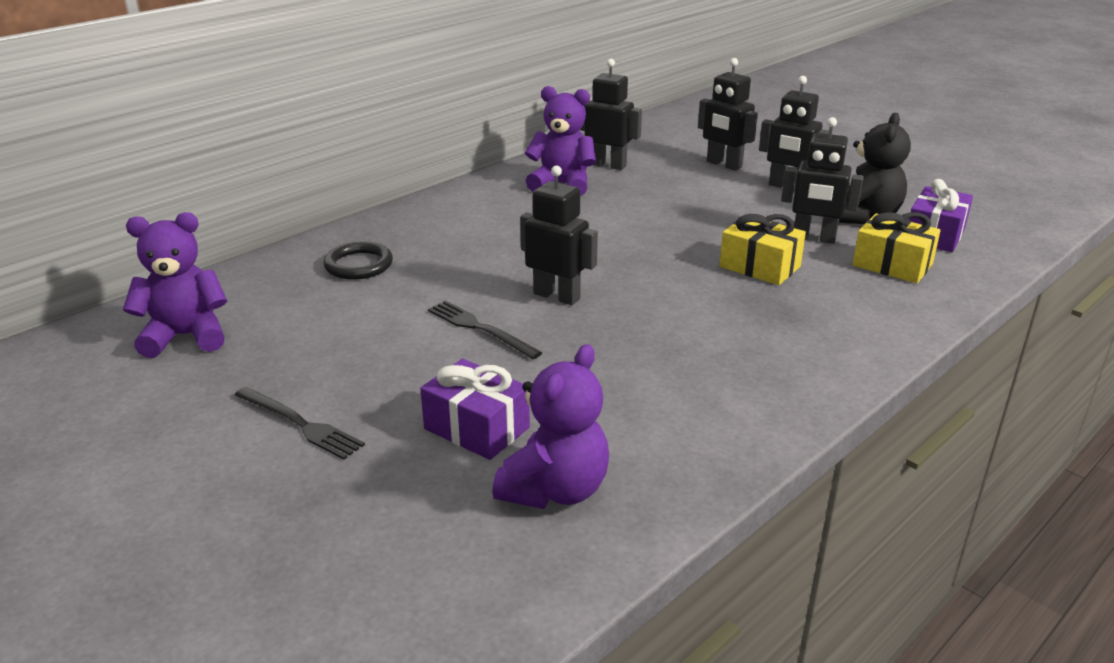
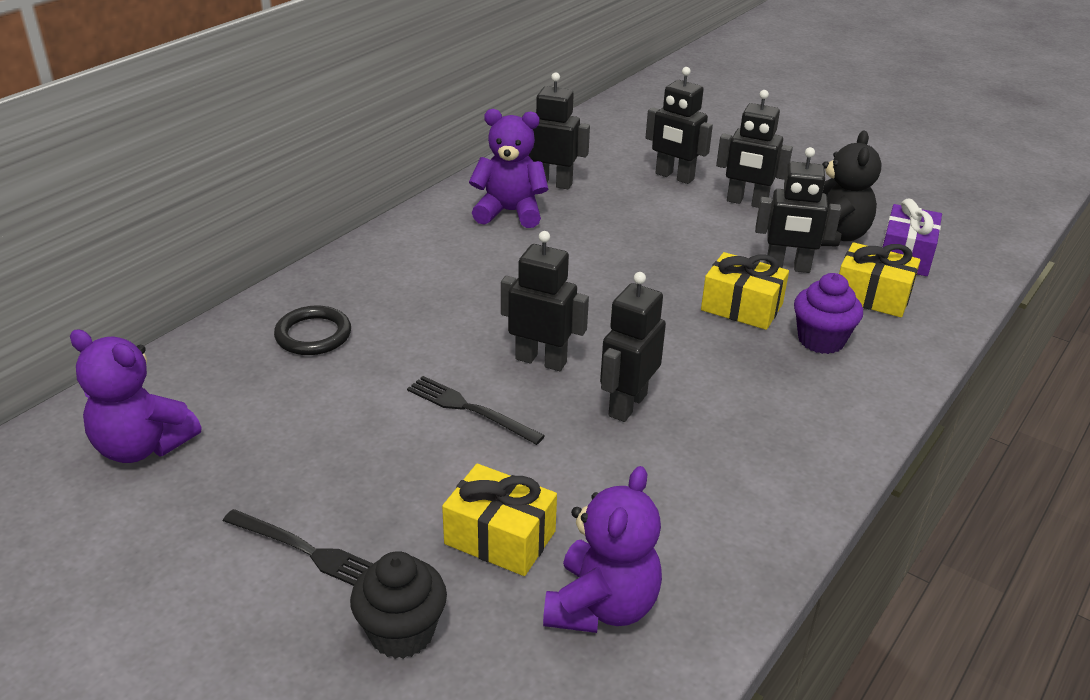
camera: 10 degrees left, 5 degrees up
purple teddy bear [123,212,227,358] -> purple teddy bear turned 135 degrees counterclockwise [70,329,201,463]
purple gift [420,359,530,460] -> yellow gift [442,464,557,576]
none -> black cupcake [350,551,447,659]
none -> black robot [600,272,666,422]
none -> purple cupcake [794,273,863,354]

